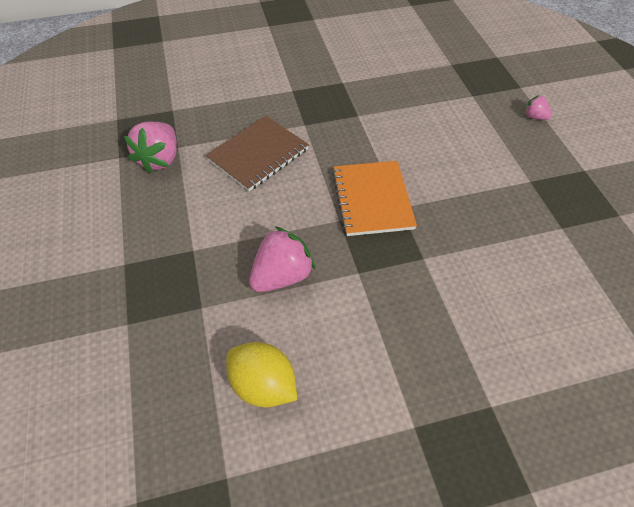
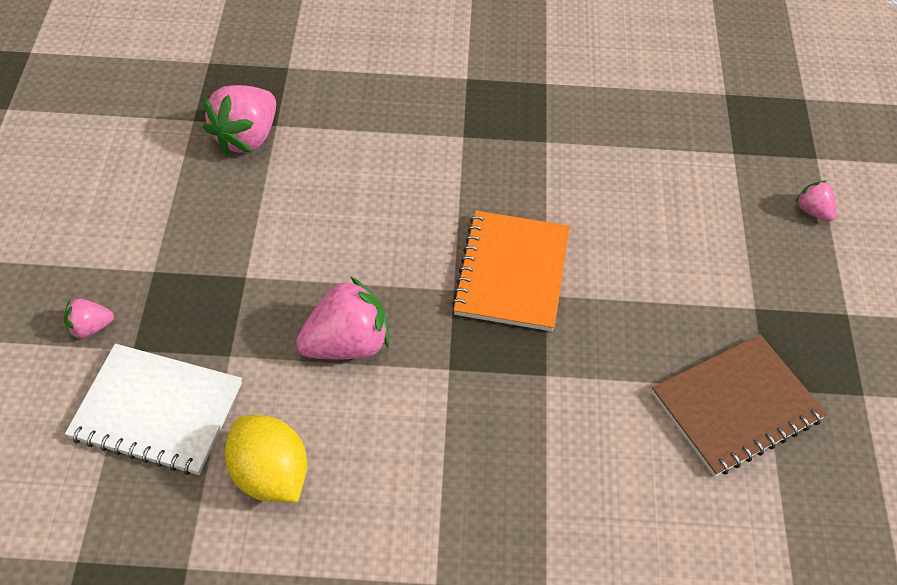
camera: 15 degrees right, 0 degrees up
brown notebook [206,116,309,191] -> brown notebook moved to [652,334,827,477]
none -> pink strawberry [64,299,114,340]
none -> white notebook [65,344,242,475]

